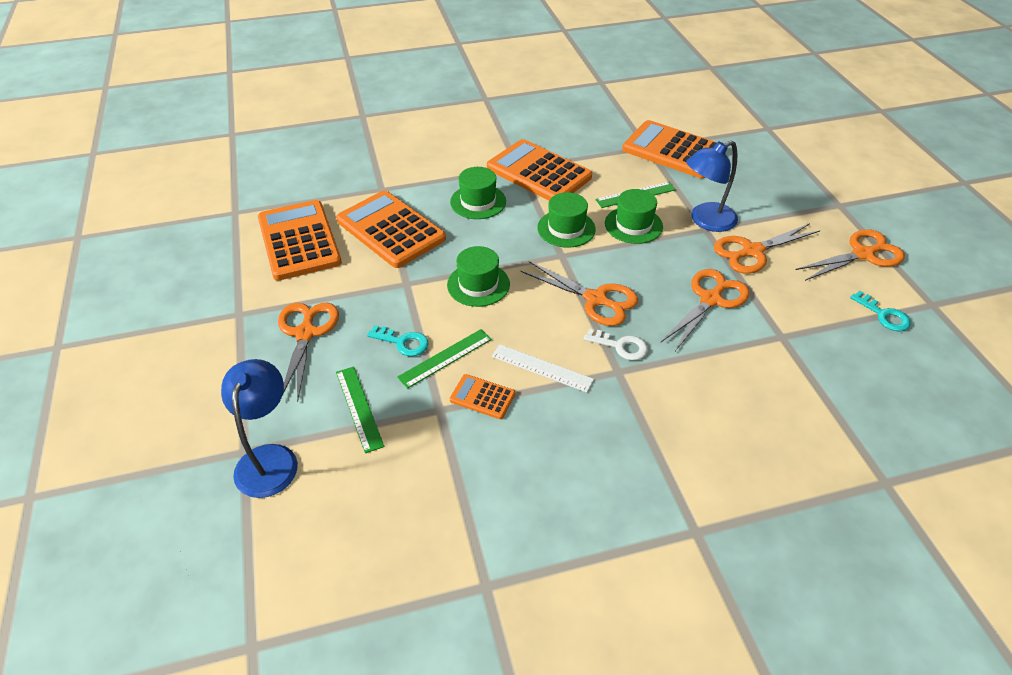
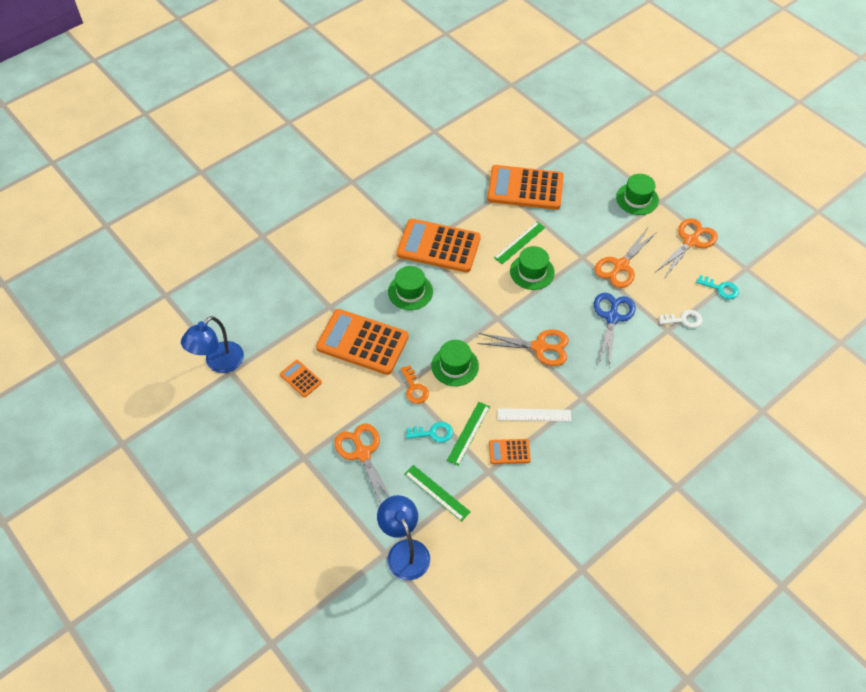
camera: 25 degrees left, 10 degrees up
orange calculator [258,200,342,281] -> orange calculator [280,360,322,397], size x0.46
green hat [537,192,596,248] -> green hat moved to [616,174,659,215]
white key [584,329,648,360] -> white key moved to [659,310,702,328]
orange scissors [661,269,750,351] -> blue scissors [594,293,636,368]
blue lamp [686,141,738,232] -> blue lamp moved to [181,316,244,373]
none -> orange key [400,365,429,404]

